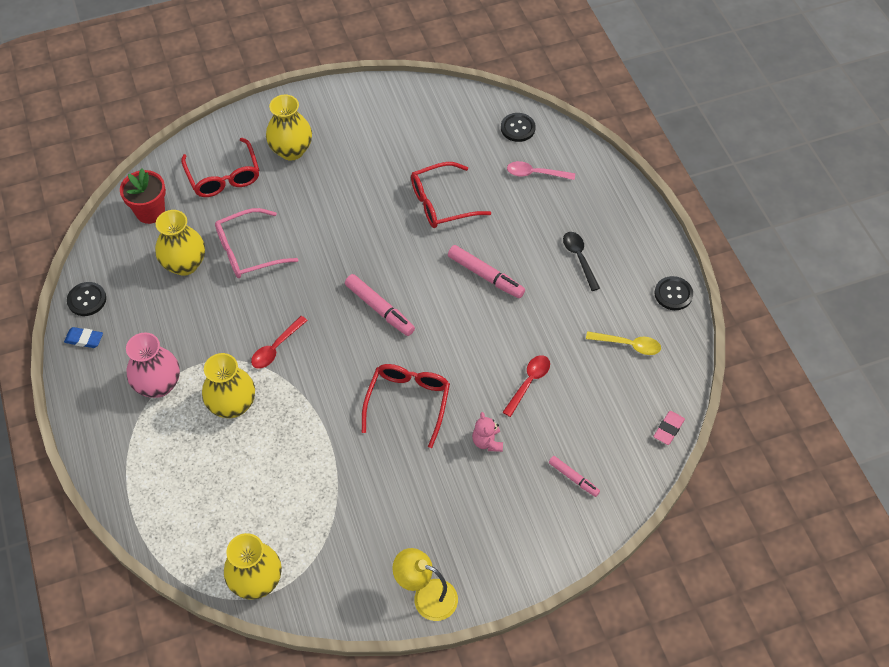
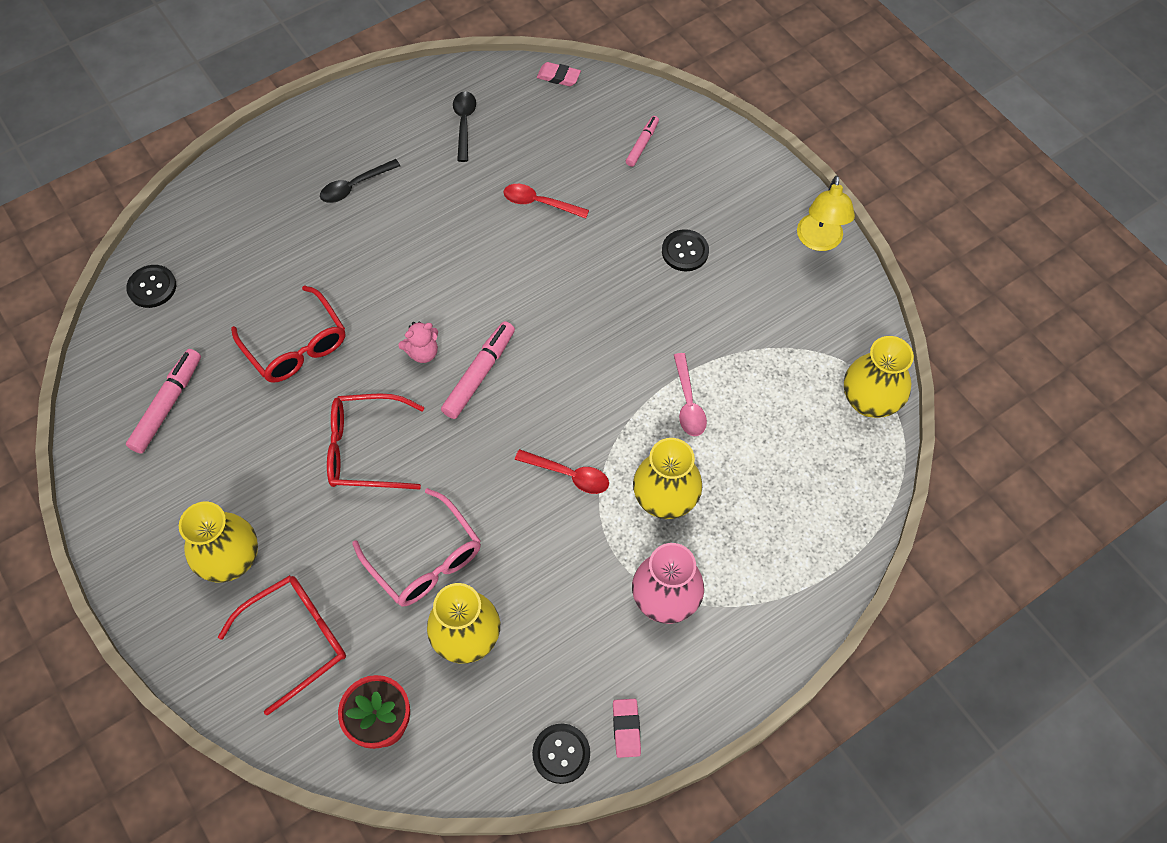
camera: 105 degrees left, 5 degrees up
blue eraser [64,327,103,348] -> pink eraser [613,699,641,758]
red glasses [362,364,450,448] -> red glasses moved to [327,394,424,490]
pink marker [448,245,525,298] -> pink marker moved to [126,349,201,454]
pink teddy bear [472,412,503,452] -> pink teddy bear moved to [398,321,438,363]
pink spoon [507,161,575,180] -> pink spoon moved to [674,353,707,436]
yellow spoon [586,331,661,355] -> black spoon [453,92,476,162]
black button [655,276,693,310] -> black button moved to [662,229,709,271]

